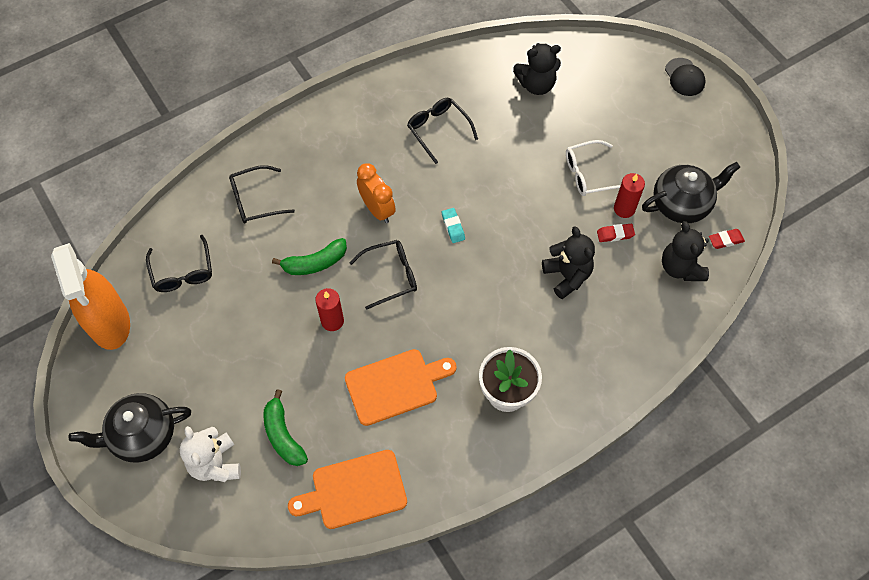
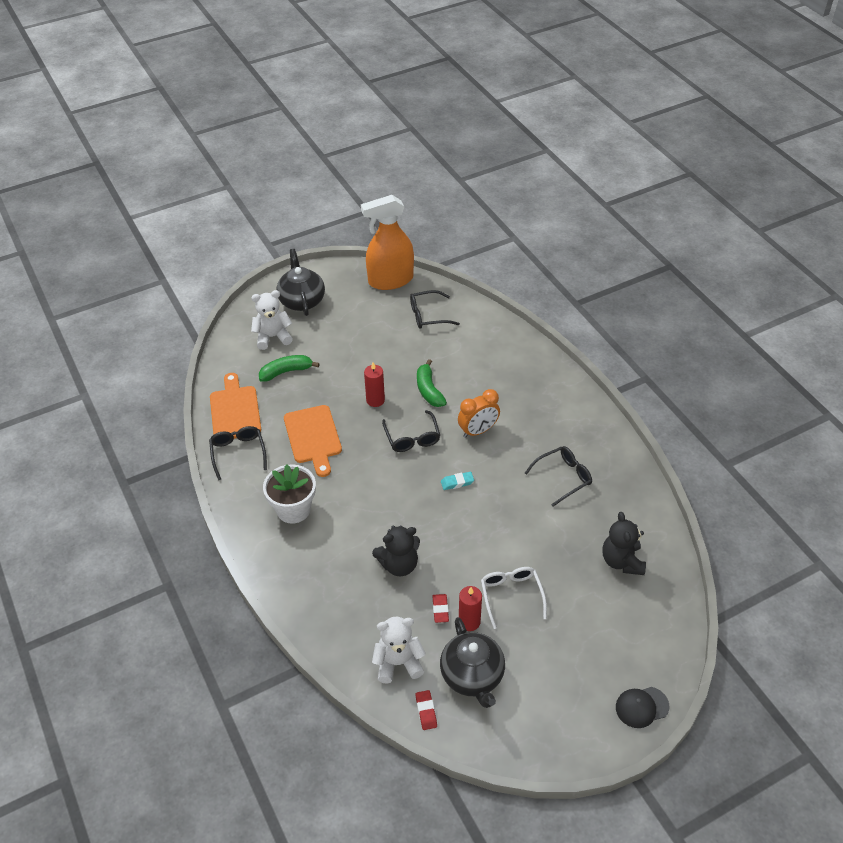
camera: 95 degrees right, 15 degrees down
black glasses [229,165,295,224] -> black glasses moved to [209,426,267,480]
black teddy bear [662,221,709,281] -> white teddy bear [372,617,426,684]

